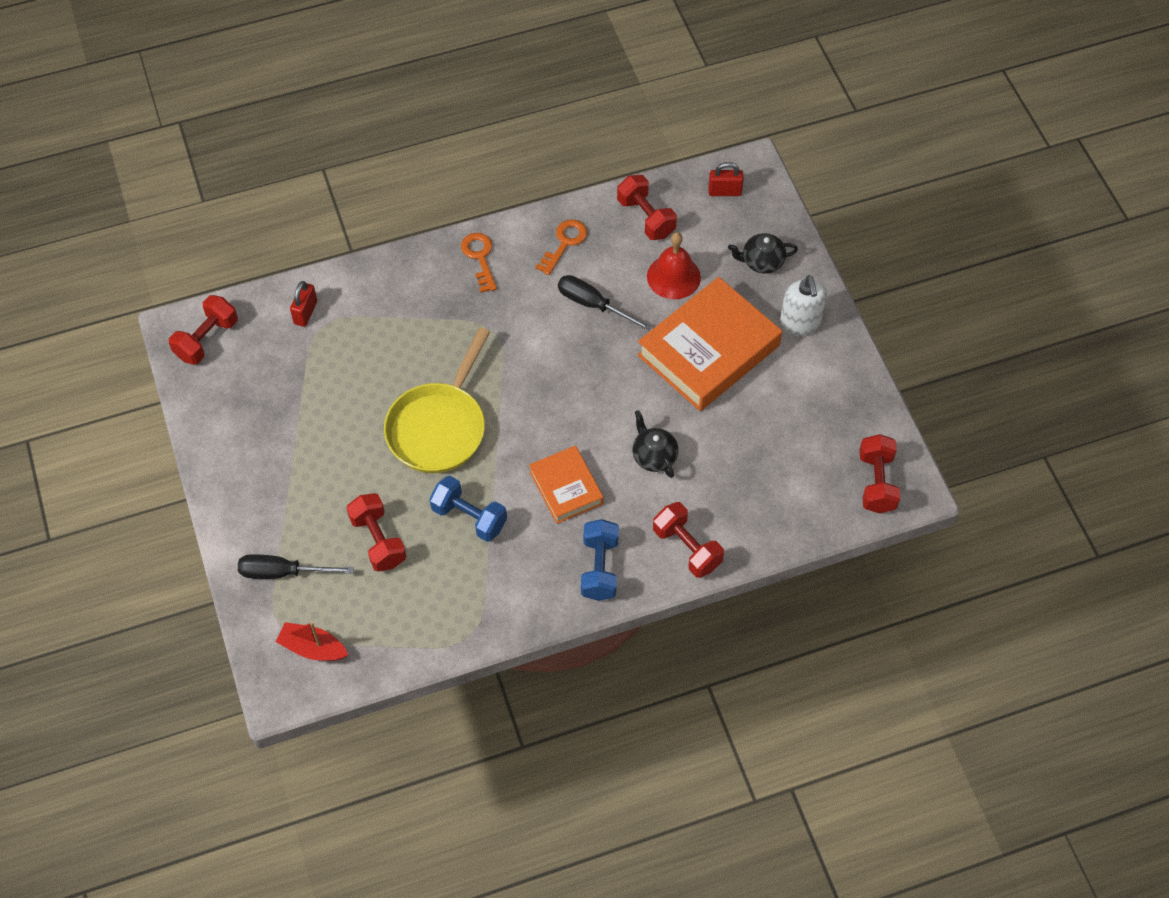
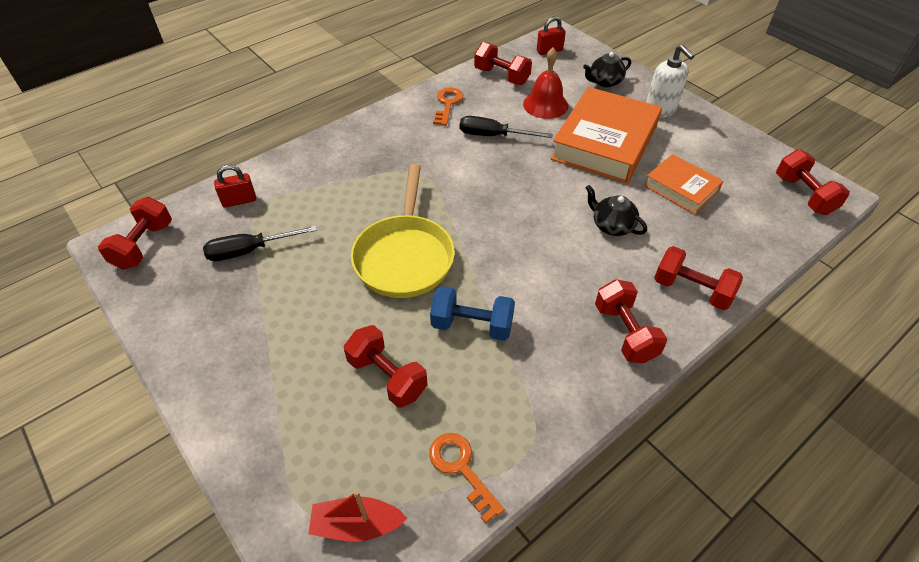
camera: 20 degrees left, 10 degrees down
black screwdriver [238,554,354,579] -> black screwdriver moved to [203,226,317,261]
red padlock [290,281,317,327] -> red padlock turned 75 degrees clockwise [214,165,256,208]
orange key [461,233,497,293] -> orange key moved to [429,433,505,523]
orange book [529,446,604,524] -> orange book moved to [644,154,724,214]
blue dumbbell [581,519,619,601] -> red dumbbell [595,279,667,363]

